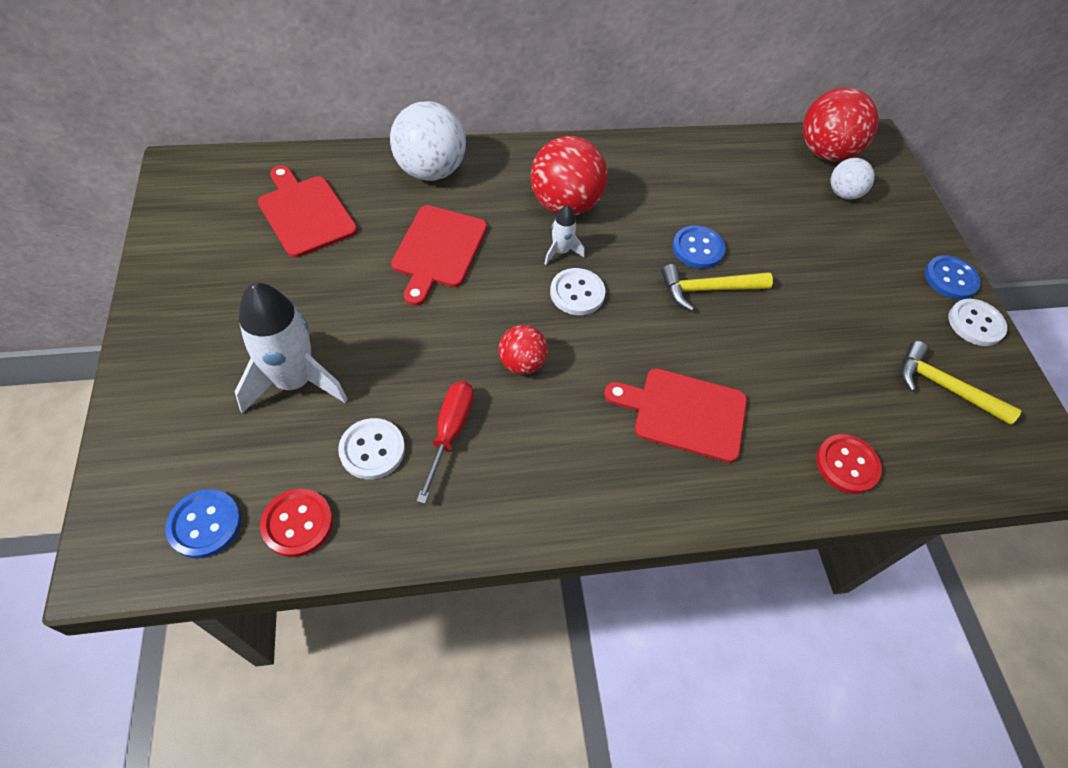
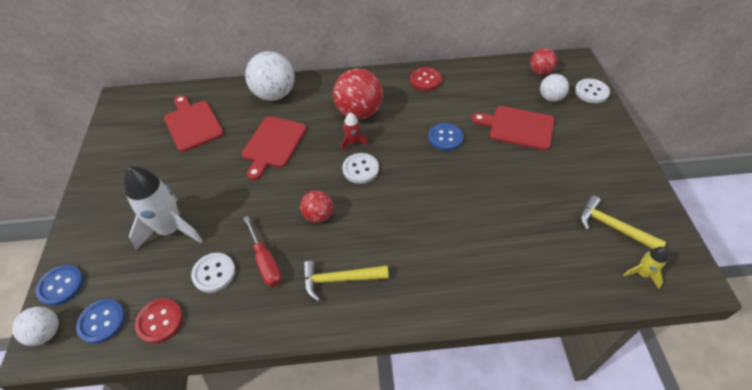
camera: 10 degrees right, 5 degrees down
red screwdriver [416,381,474,504] -> red screwdriver turned 135 degrees clockwise [243,216,282,287]
white rocket [544,205,585,265] -> red rocket [341,112,368,151]
red cutting board [604,368,747,463] -> red cutting board moved to [472,106,554,150]
yellow hammer [661,264,773,311] -> yellow hammer moved to [303,261,389,302]
red ball [803,87,879,162] -> red ball [530,48,558,75], size x0.56
red button [816,434,882,494] -> red button moved to [410,67,442,91]
blue button [925,255,981,300] -> blue button moved to [36,265,84,306]
white button [948,299,1007,346] -> white button moved to [575,78,610,103]
none -> white ball [12,307,59,346]
none -> yellow rocket [623,247,668,289]

